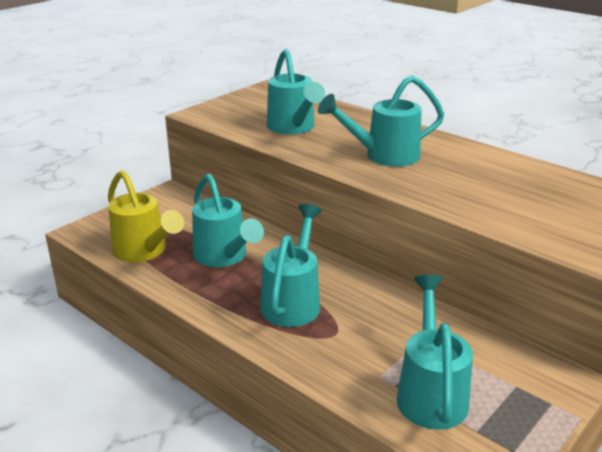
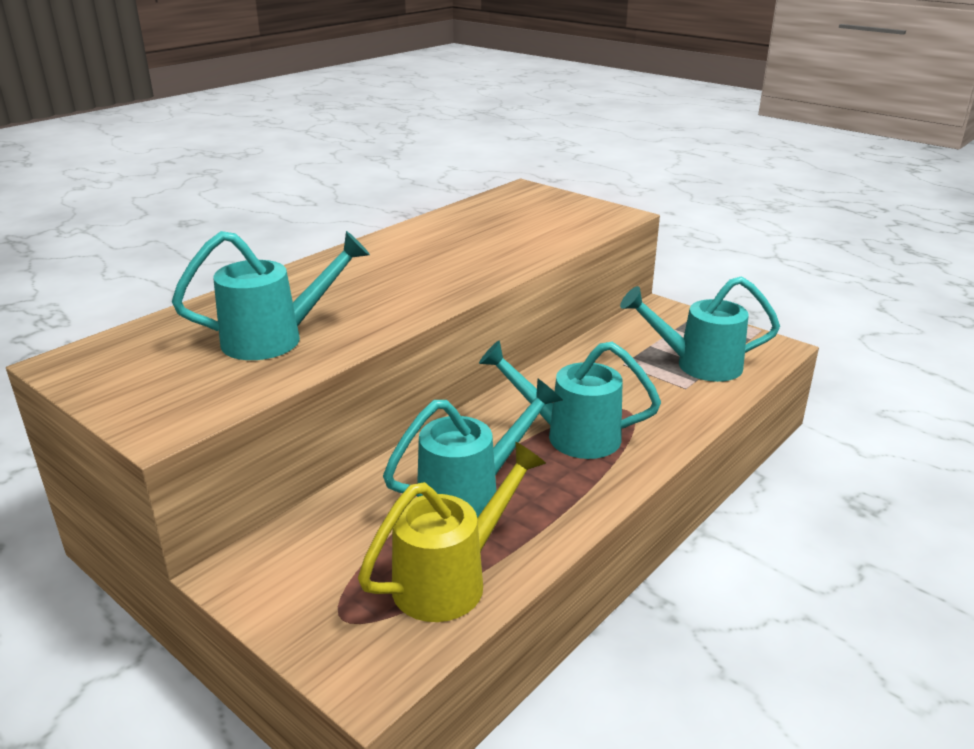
camera: 90 degrees left, 0 degrees up
turquoise watering can [318,75,444,167] -> none

